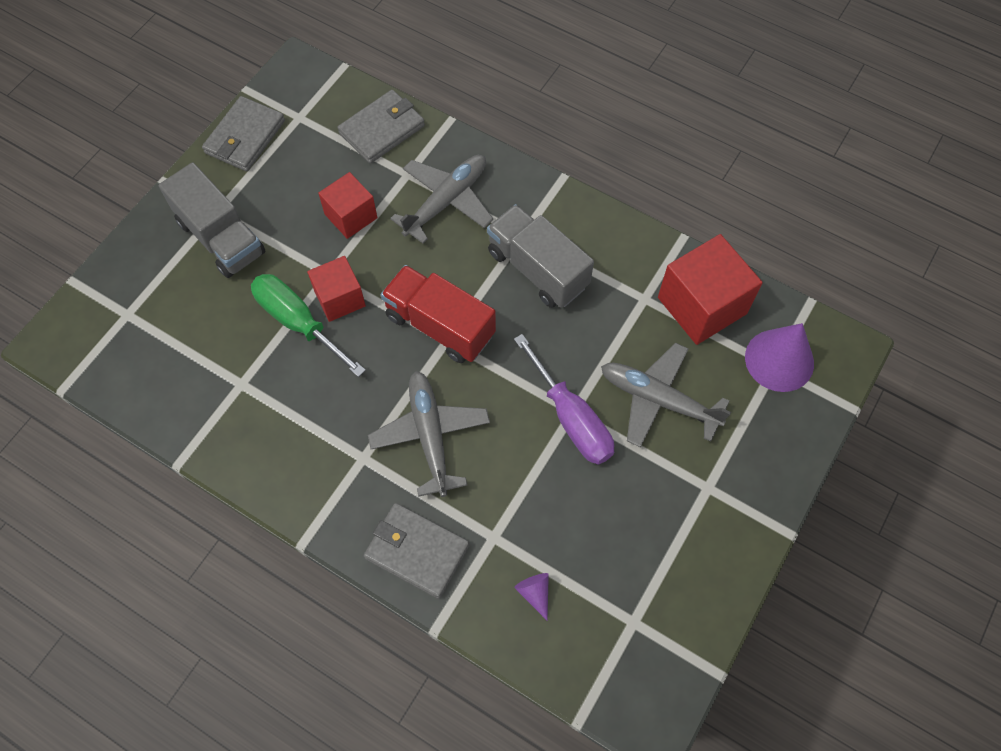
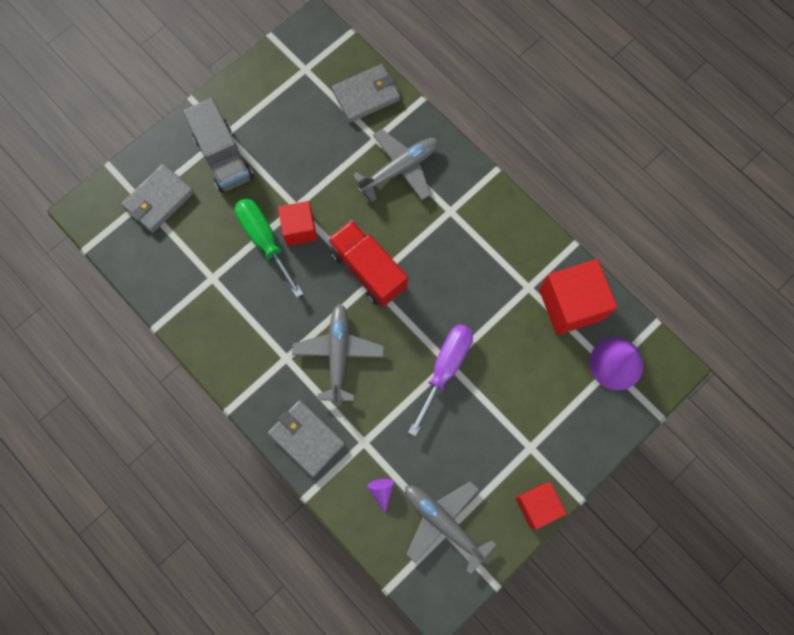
camera: 15 degrees right, 10 degrees up
grey wallet [202,96,285,171] -> grey wallet moved to [121,164,194,233]
red cube [318,172,378,239] -> red cube moved to [515,482,567,529]
grey truck [487,204,594,308] -> none
purple screwdriver [514,334,614,465] -> purple screwdriver turned 135 degrees counterclockwise [408,324,473,436]
grey plane [601,343,731,448] -> grey plane moved to [405,481,497,574]

